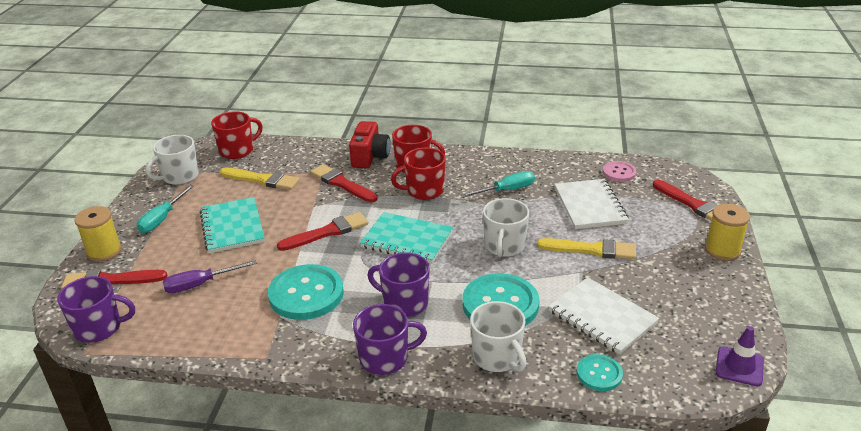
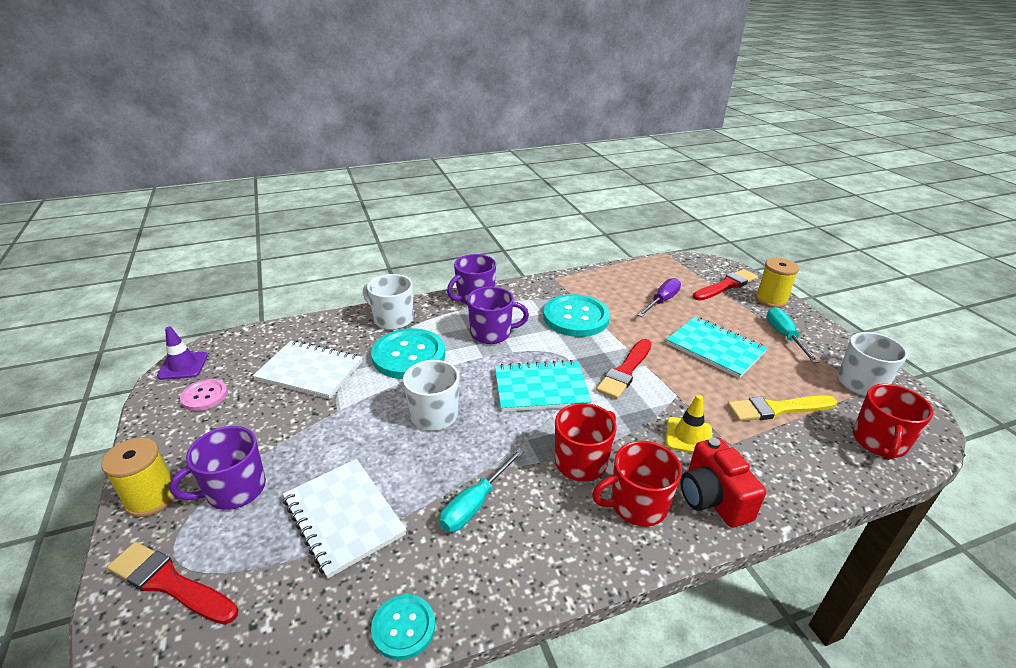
camera: 150 degrees right, 0 degrees up
purple mug [57,276,135,343] -> purple mug moved to [170,426,266,510]
red brush [310,164,378,202] -> yellow traffic cone [666,395,712,453]
yellow brush [537,238,636,260] -> none
turquoise button [577,354,623,391] -> turquoise button moved to [371,594,435,660]
pink button [603,161,637,182] -> pink button moved to [180,379,228,411]

